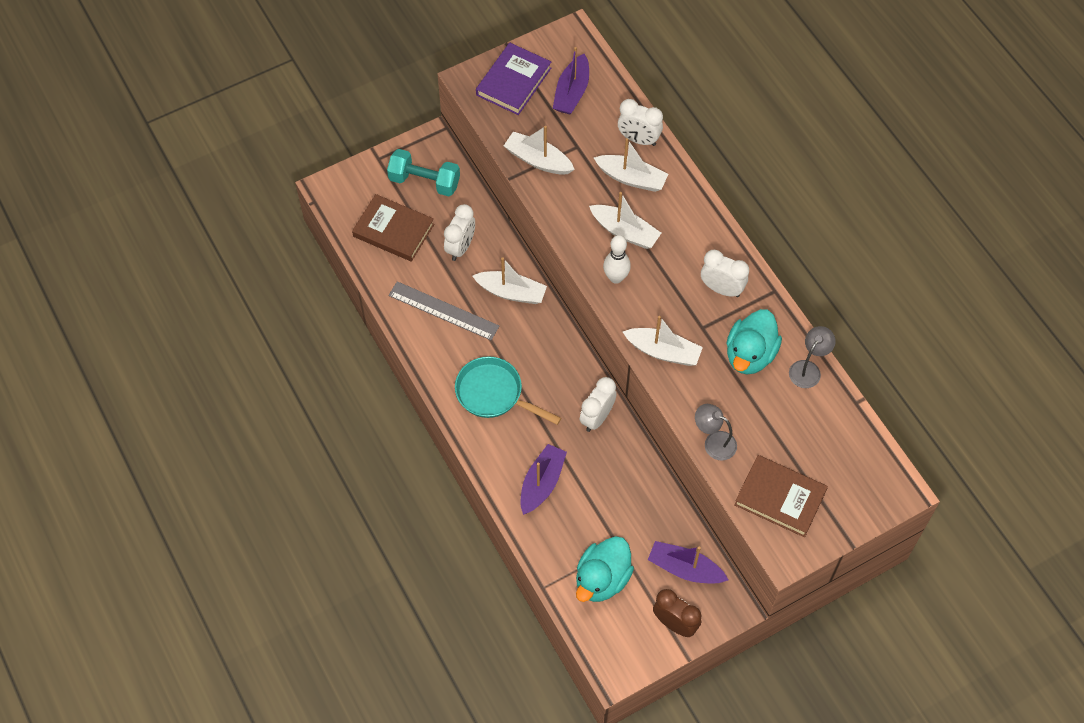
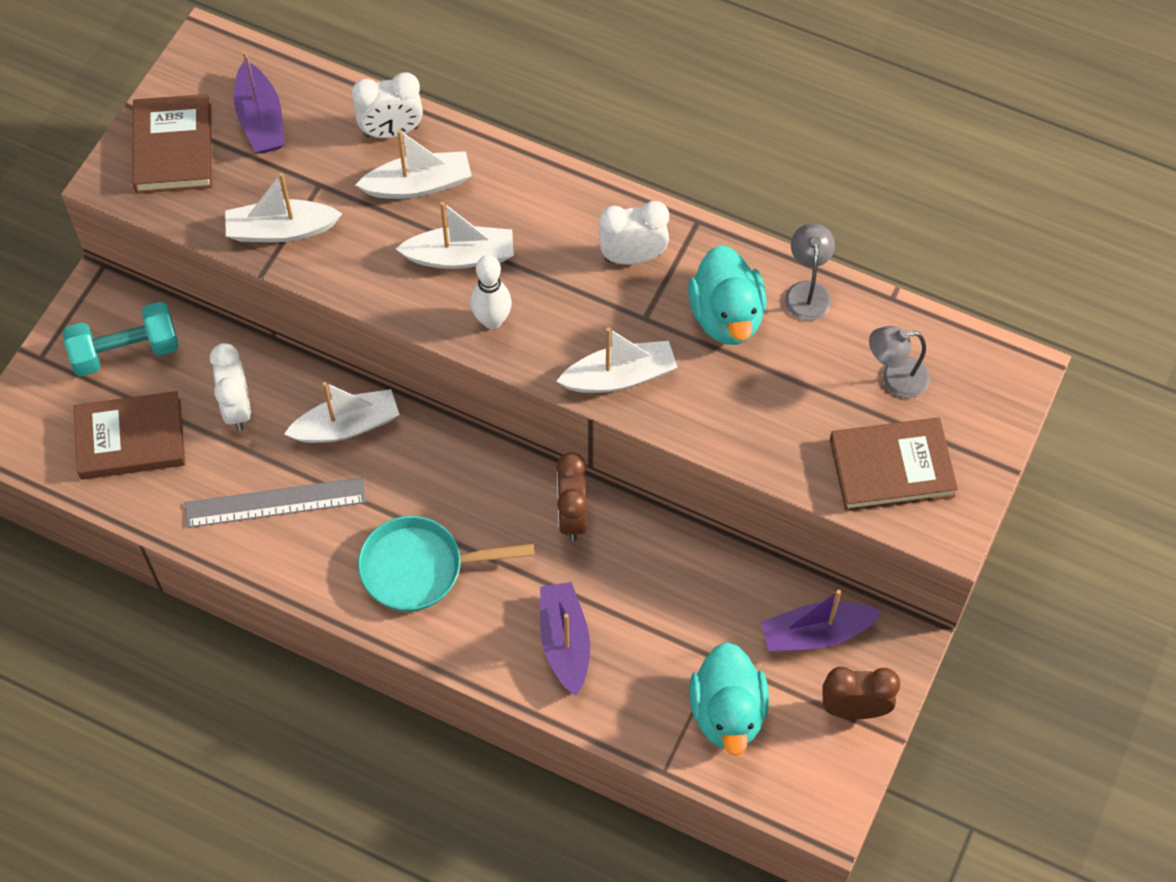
camera: 35 degrees left, 0 degrees up
purple book [476,43,551,115] -> brown book [132,94,212,194]
white clock [580,377,617,432] -> brown clock [556,452,588,541]
grey lamp [695,404,737,461] -> grey lamp moved to [869,326,930,398]

